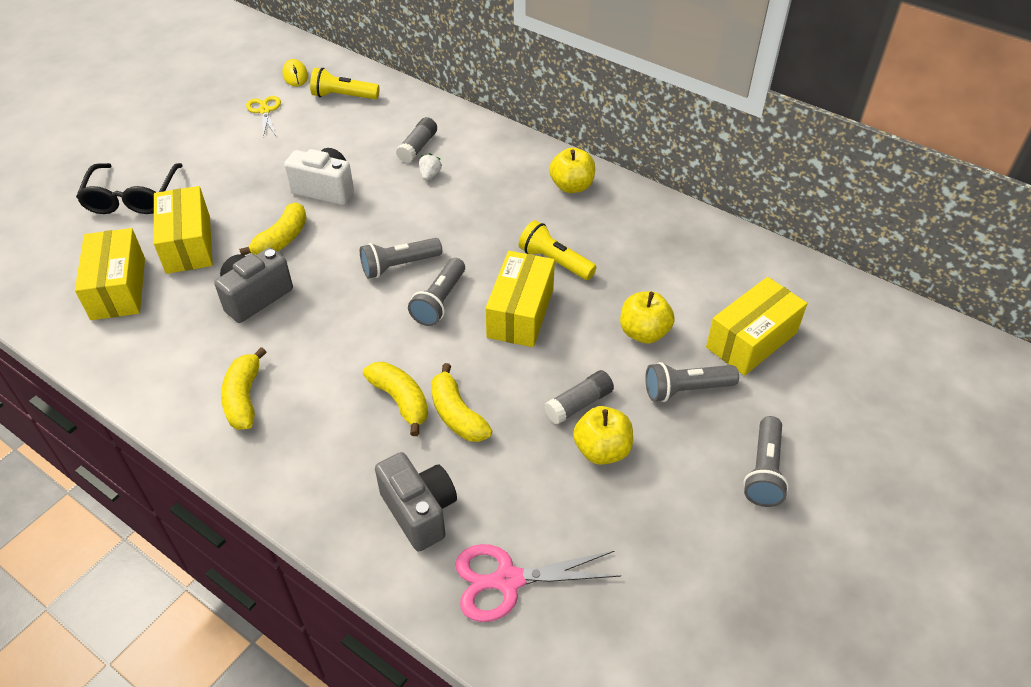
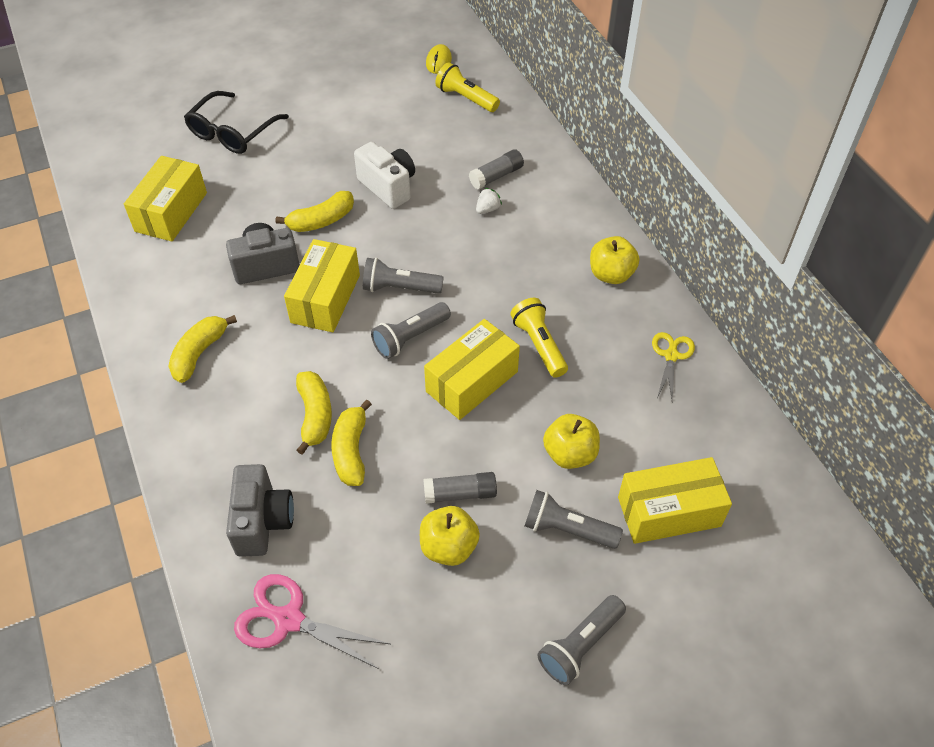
camera: 30 degrees right, 5 degrees up
yellow box [154,186,213,274] -> yellow box moved to [284,239,360,332]
yellow scissors [246,96,281,137] -> yellow scissors moved to [652,332,695,400]

